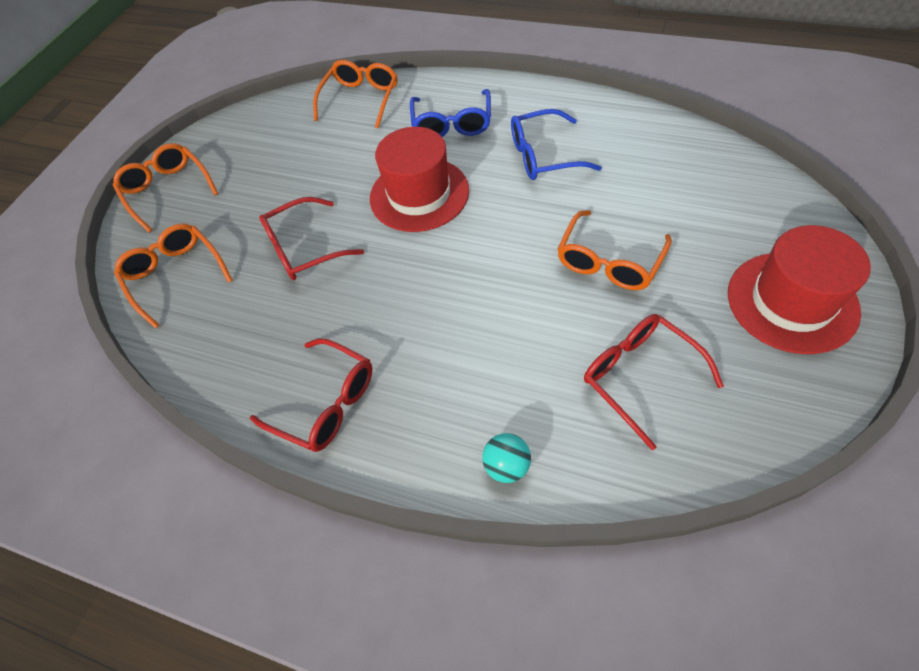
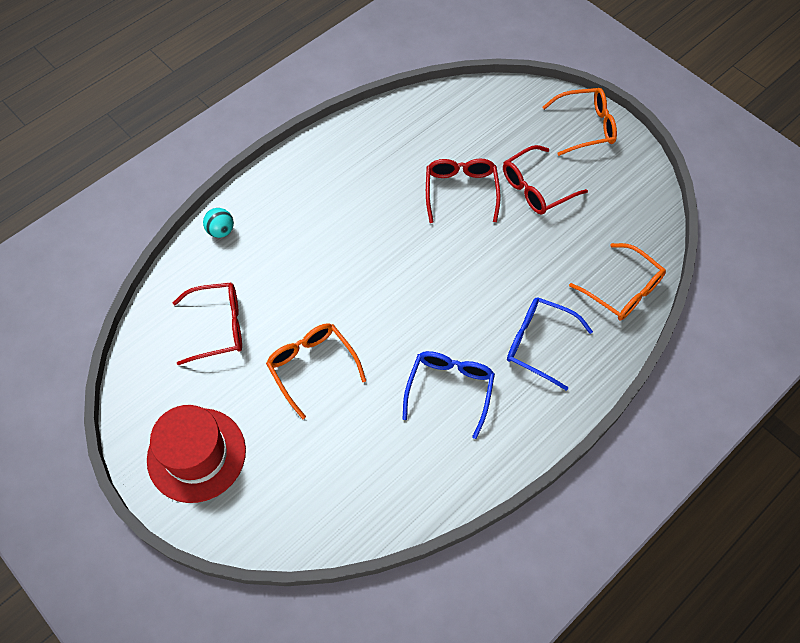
camera: 110 degrees right, 5 degrees up
orange glasses [114,224,233,328] -> none
red glasses [250,338,373,452] -> red glasses moved to [503,145,588,215]
red hat [370,127,469,232] -> none

